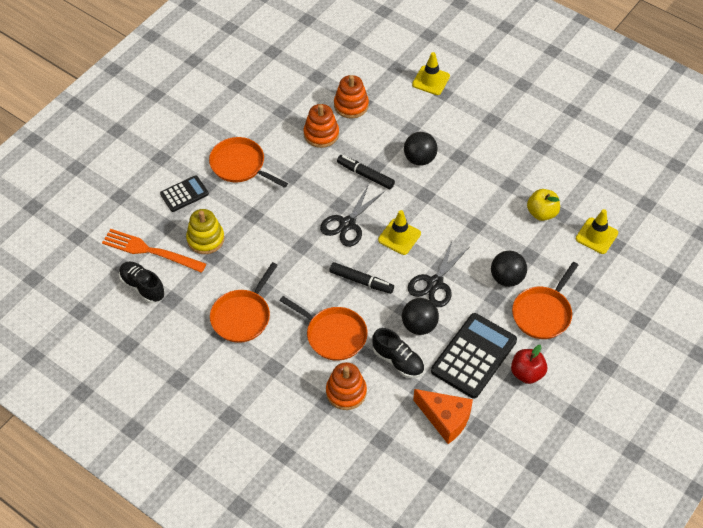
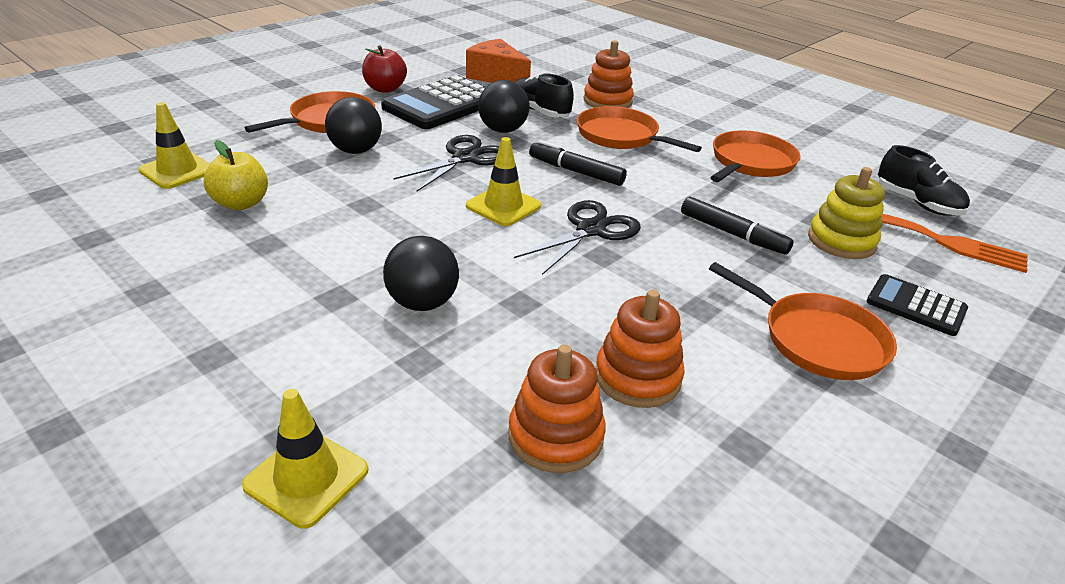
camera: 175 degrees left, 20 degrees down
black calculator [160,175,209,212] -> black calculator turned 60 degrees clockwise [866,274,968,336]
black marker [337,155,395,189] -> black marker moved to [681,197,794,255]

